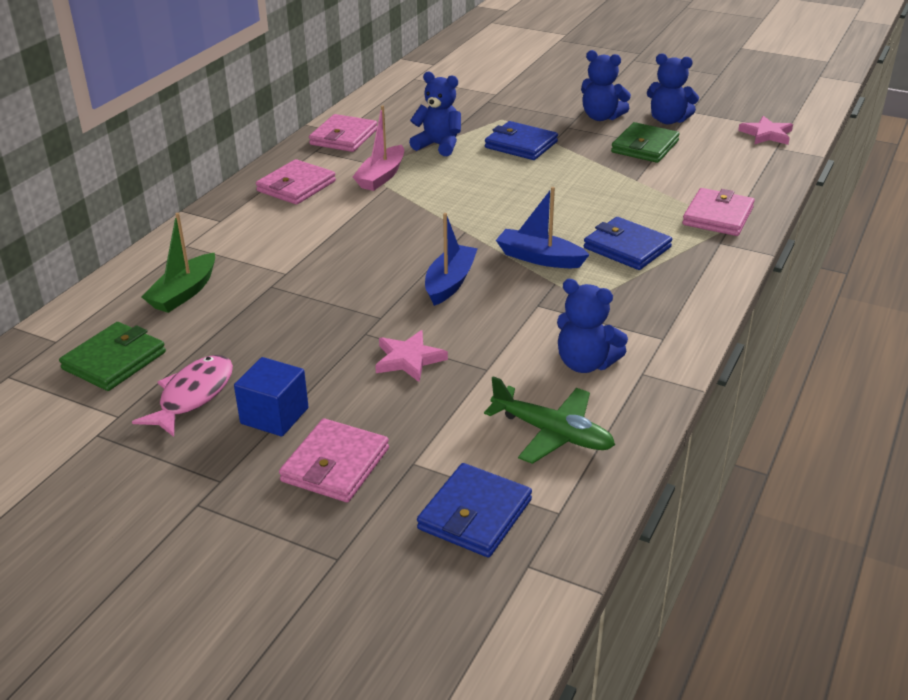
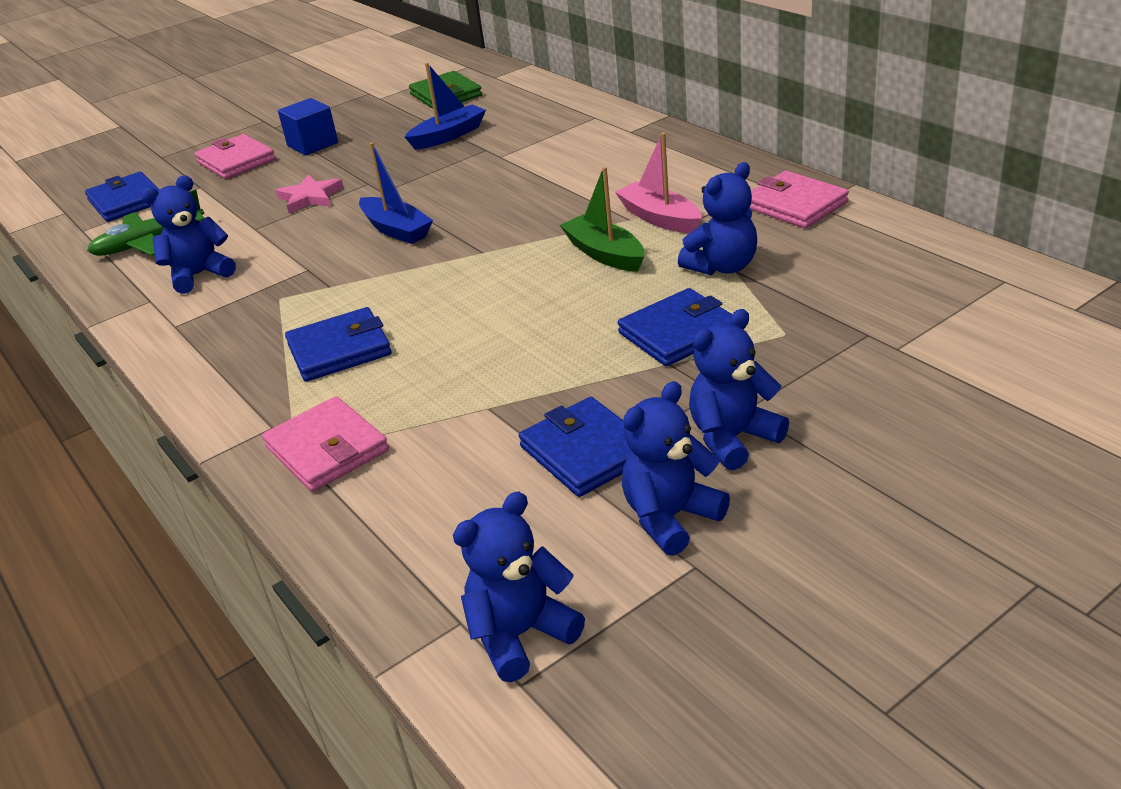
camera: 120 degrees right, 0 degrees up
pink fish [132,355,233,437] -> none
green boat [141,213,215,313] -> green boat moved to [560,167,644,272]
pink wallet [256,159,336,205] -> none
blue boat [496,187,590,268] -> blue boat moved to [405,63,486,150]
green wallet [611,122,680,163] -> blue wallet [519,397,631,497]
pink star [738,116,793,145] -> blue teddy bear [453,492,585,682]

